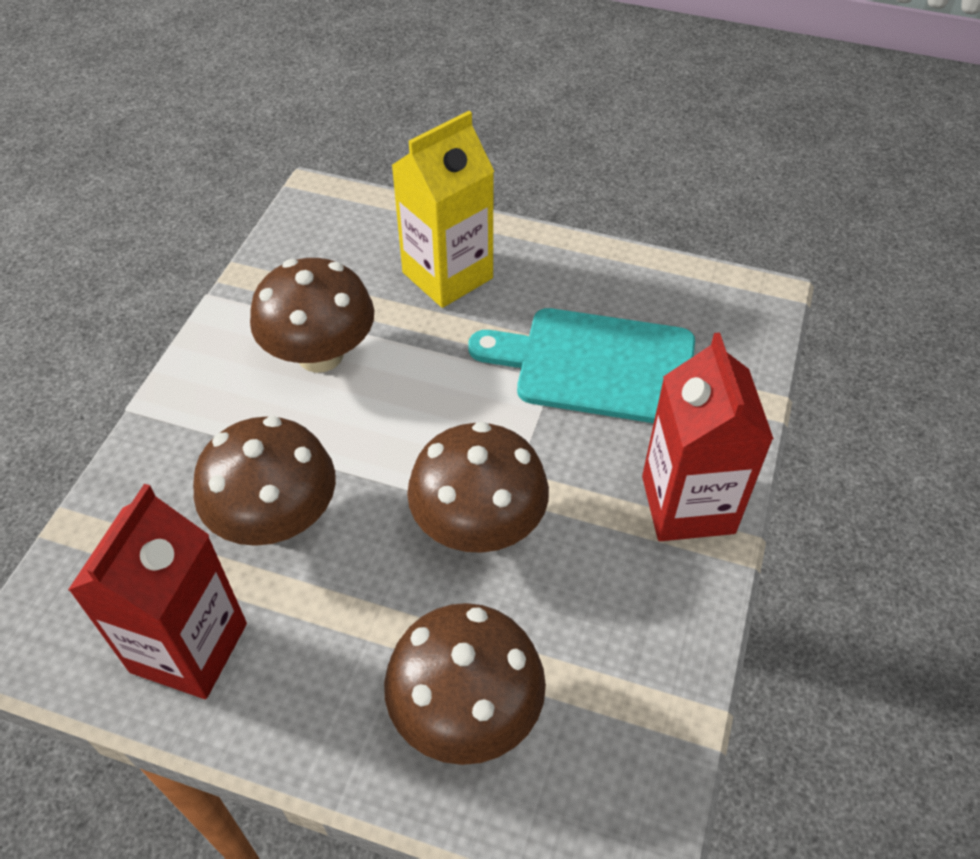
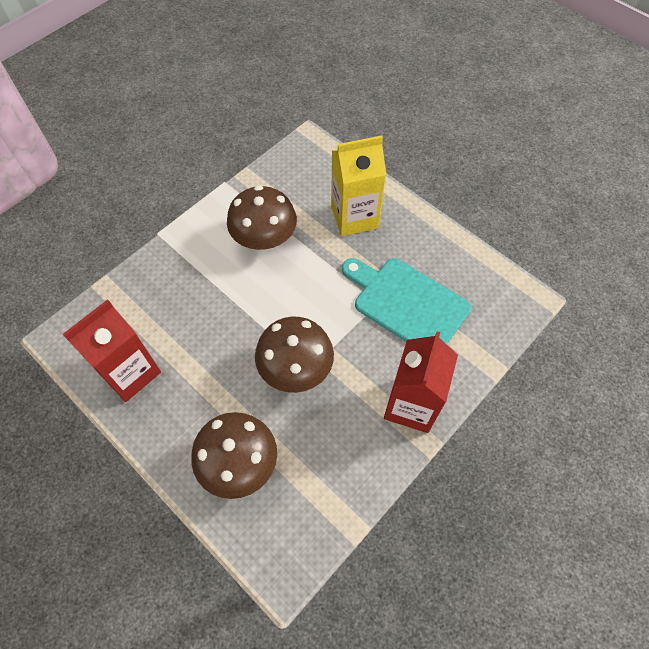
camera: 25 degrees right, 10 degrees up
brown mushroom [193,416,336,546] -> none

